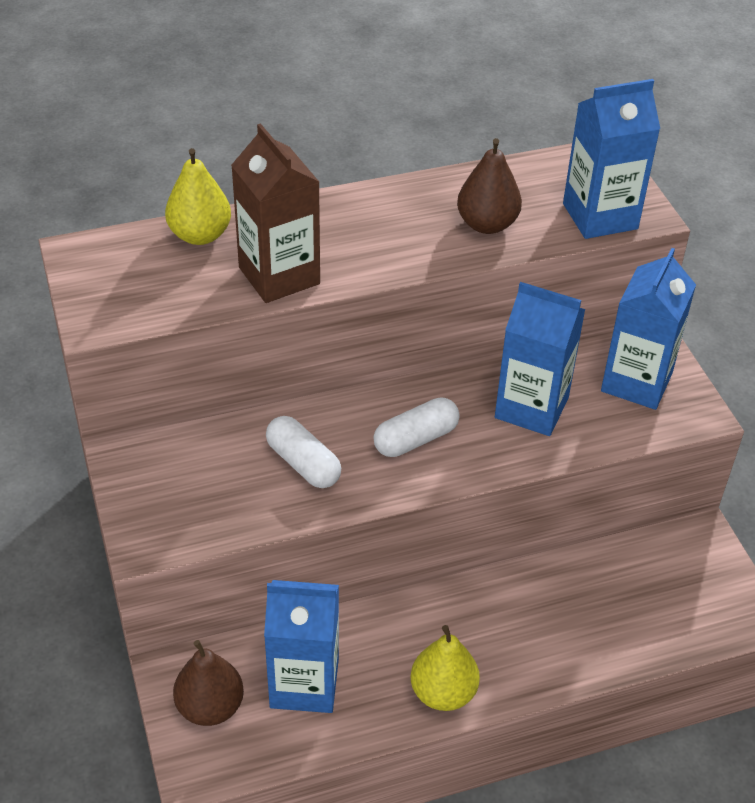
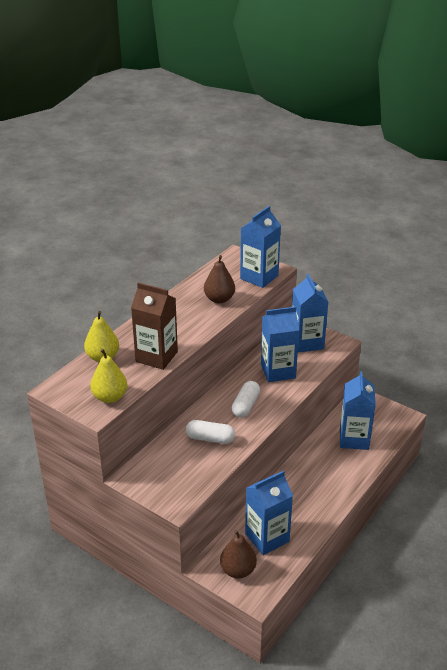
camera: 35 degrees left, 10 degrees down
yellow pear [411,625,480,711] -> yellow pear moved to [90,349,127,403]
none -> blue carton [340,371,376,450]

